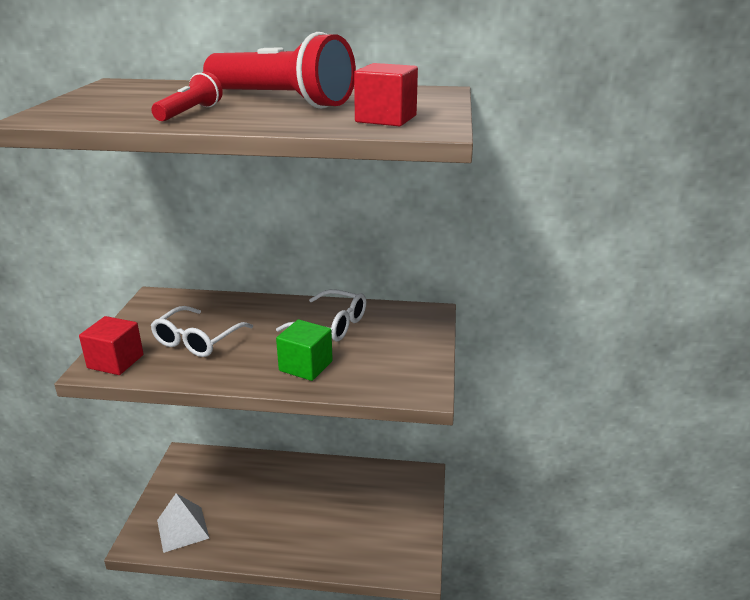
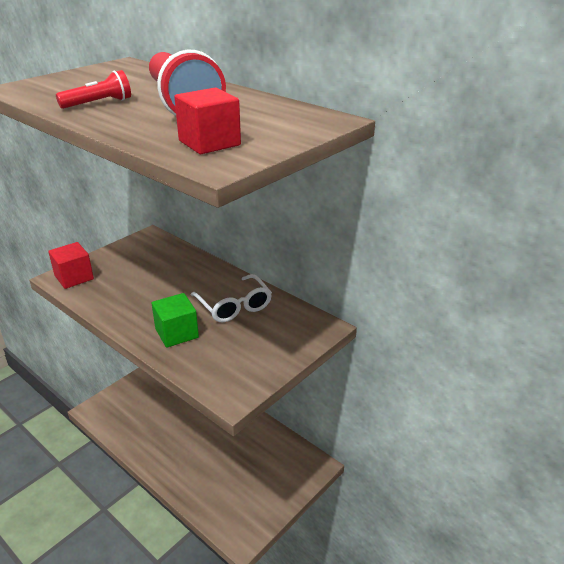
camera: 35 degrees right, 5 degrees up
white glasses [151,306,253,357] -> none
white pyramid [157,493,209,553] -> none

